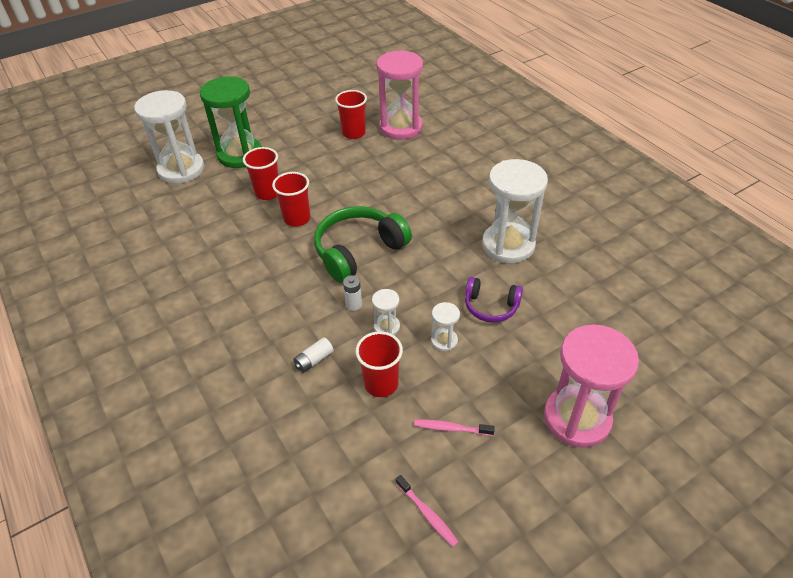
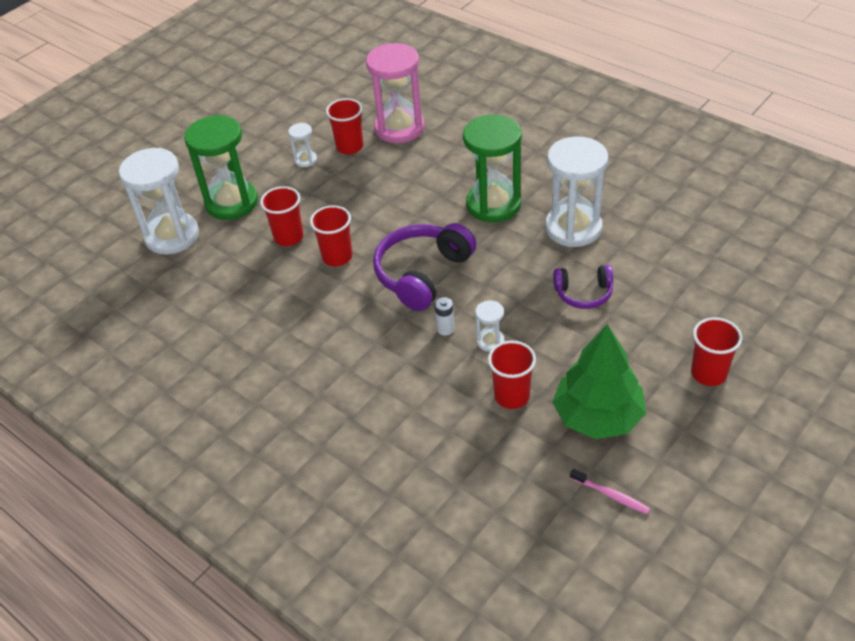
camera: 15 degrees left, 0 degrees up
white battery [293,337,334,373] -> none
green headphones [314,206,412,283] -> purple headphones [373,223,476,311]
pink toothbrush [414,420,495,436] -> green tree [552,324,646,439]
white hourglass [431,302,460,351] -> white hourglass moved to [288,123,317,167]
pink hourglass [544,324,639,448] -> red cup [691,317,742,386]
none -> green hourglass [463,115,521,222]

